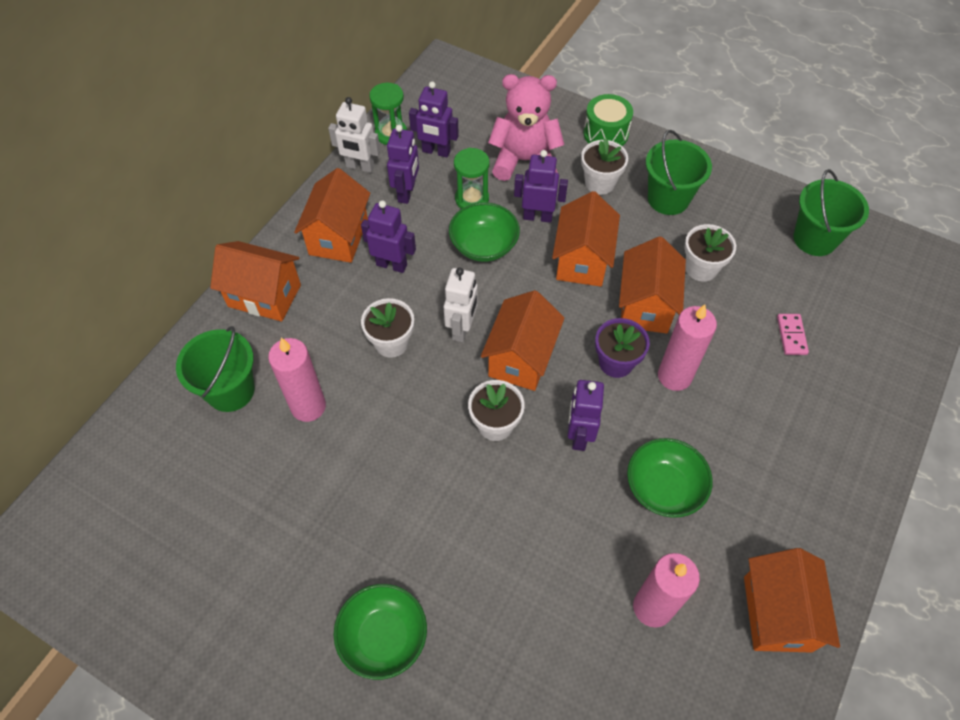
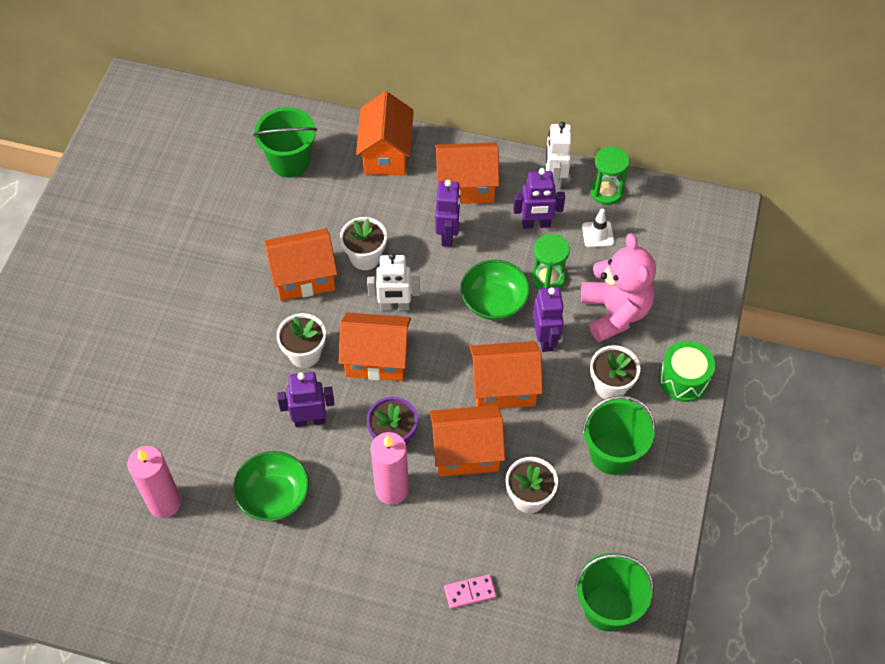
camera: 75 degrees right, 0 degrees up
pink candle [268,338,326,422] -> none
green bowl [334,584,427,680] -> none
purple robot [409,81,459,157] -> white traffic cone [582,209,614,247]
orange house [744,548,840,653] -> orange house moved to [264,228,337,301]

